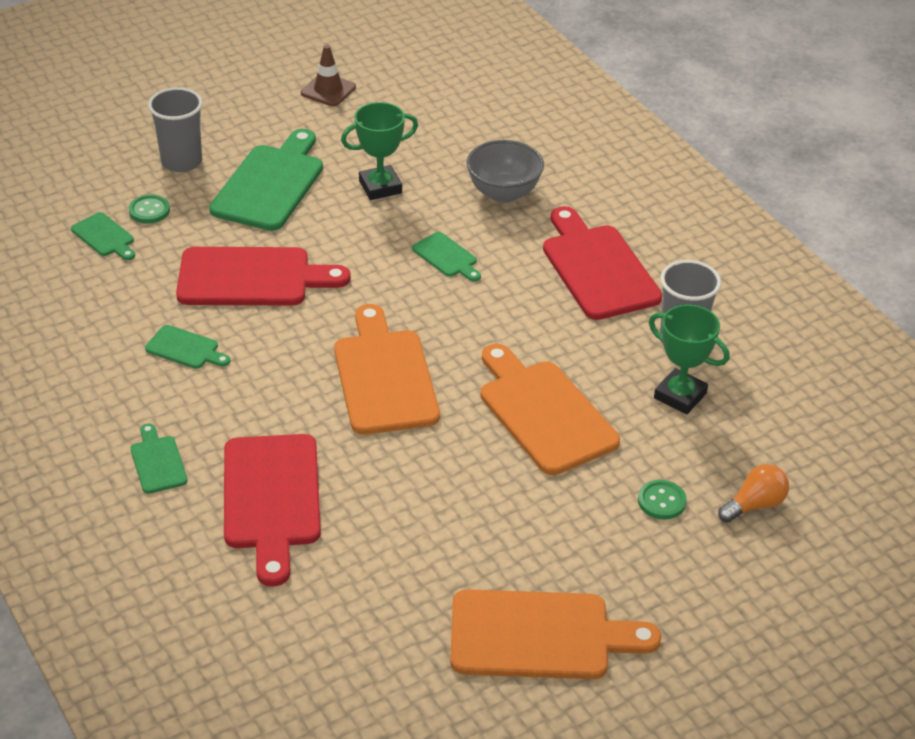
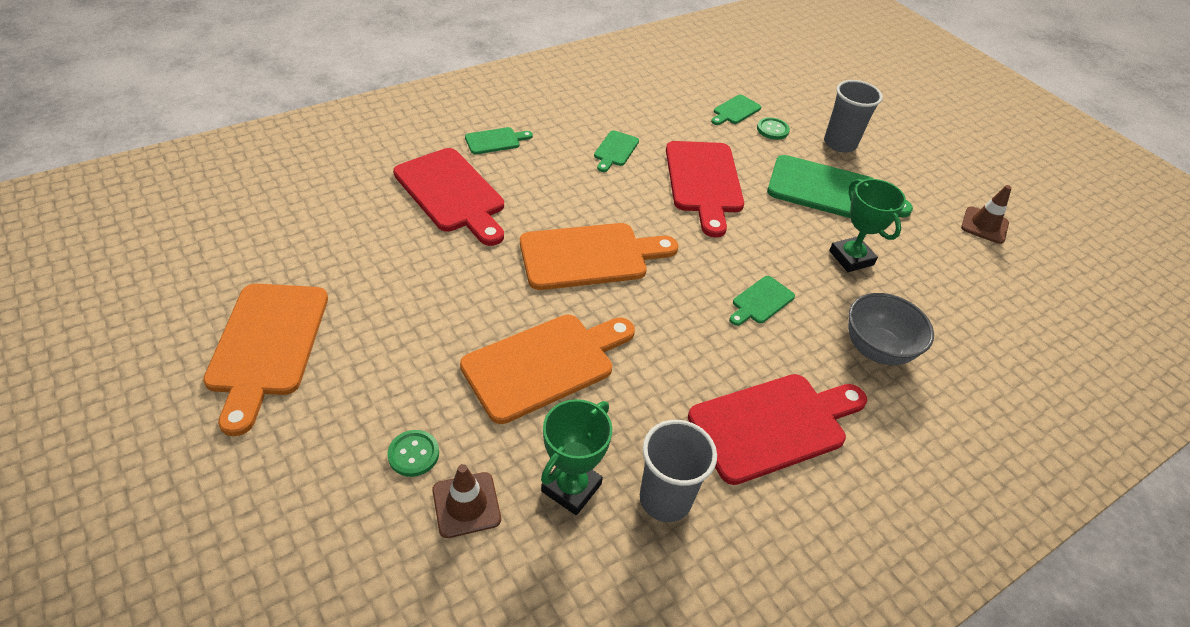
camera: 85 degrees right, 5 degrees up
red cutting board [224,434,321,586] -> red cutting board turned 120 degrees counterclockwise [393,148,504,246]
orange light bulb [718,464,789,523] -> none
none -> brown traffic cone [432,464,501,538]

